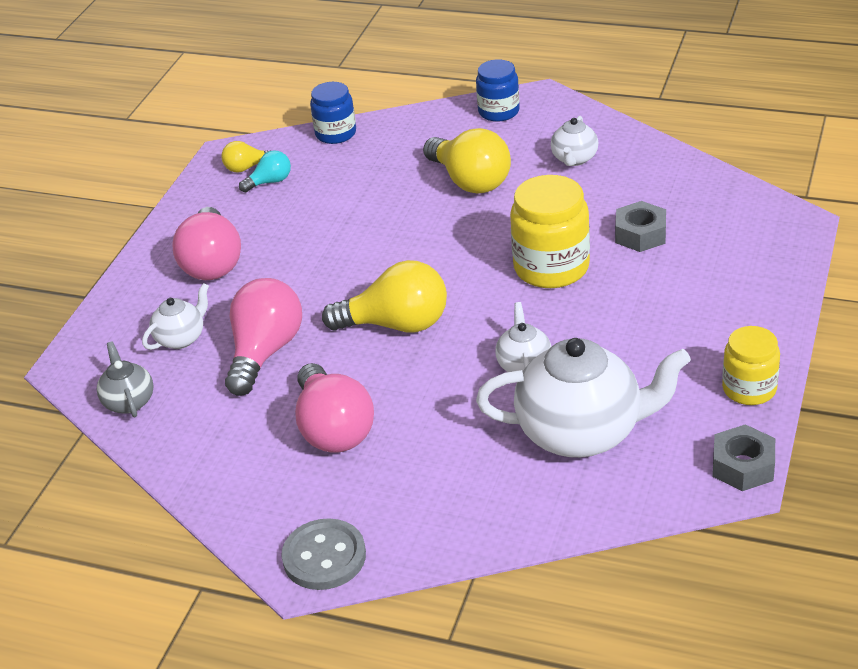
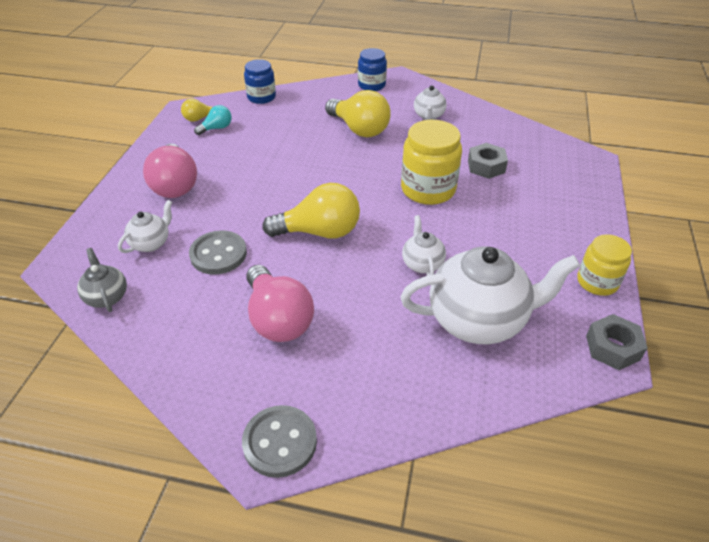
camera: 10 degrees left, 5 degrees up
pink light bulb [225,278,302,396] -> grey button [189,230,247,275]

